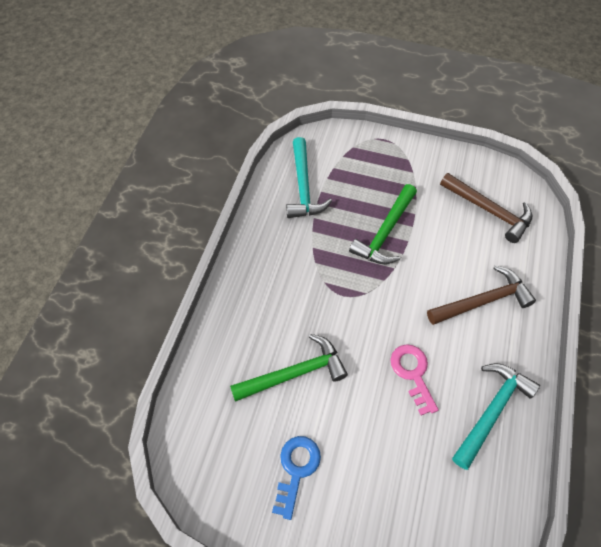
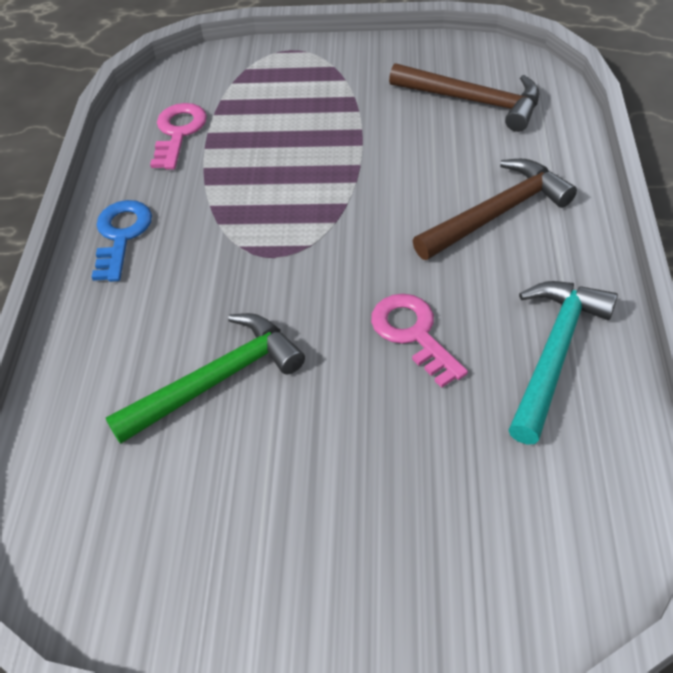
camera: 10 degrees left, 10 degrees down
blue key [272,436,321,520] -> blue key moved to [92,200,152,282]
turquoise hammer [286,137,332,218] -> pink key [150,103,207,170]
green hammer [349,184,417,264] -> none

